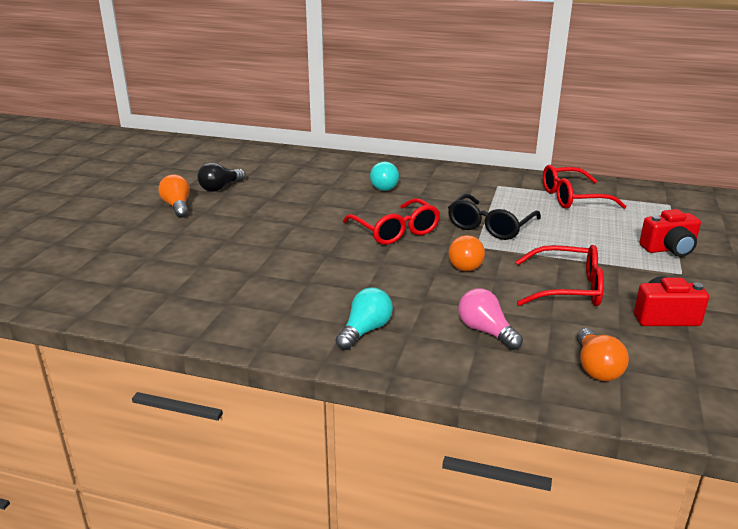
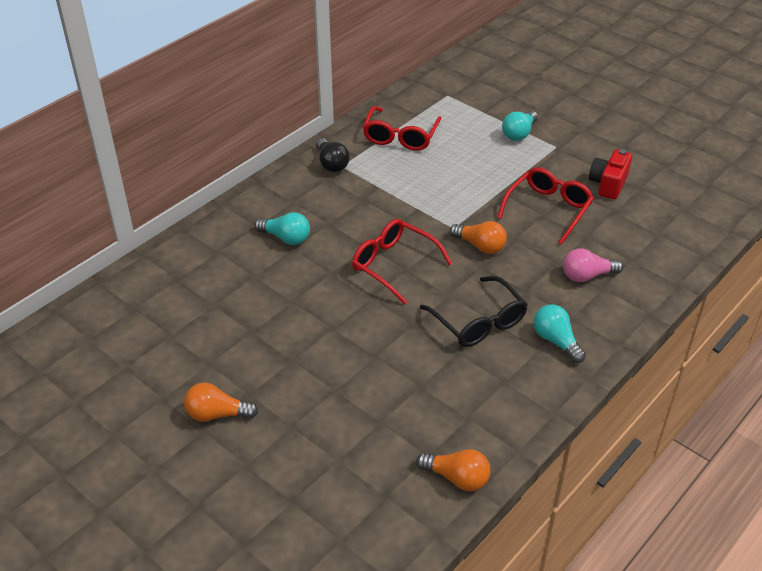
camera: 65 degrees left, 15 degrees up
black light bulb [197,162,245,192] -> black light bulb moved to [316,138,350,172]
red glasses [343,198,440,245] -> red glasses turned 135 degrees counterclockwise [352,219,452,304]
black glasses [448,194,541,240] -> black glasses moved to [420,276,528,347]
orange light bulb [577,328,629,381] -> orange light bulb moved to [416,449,491,491]
red camera [640,209,701,257] -> turquoise light bulb [502,111,538,141]

